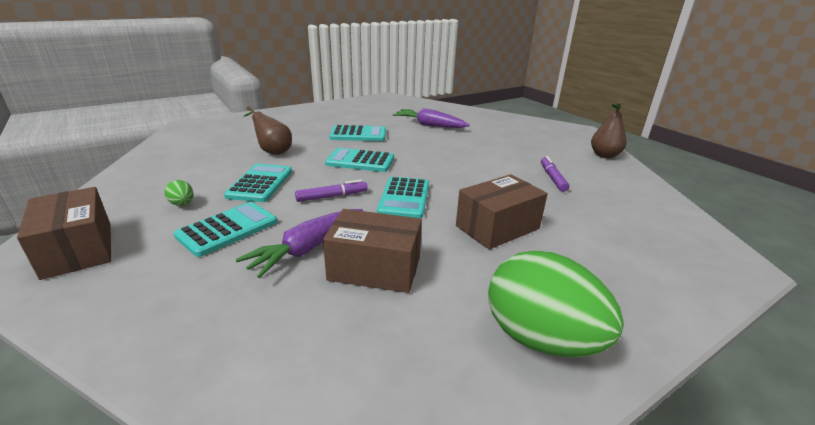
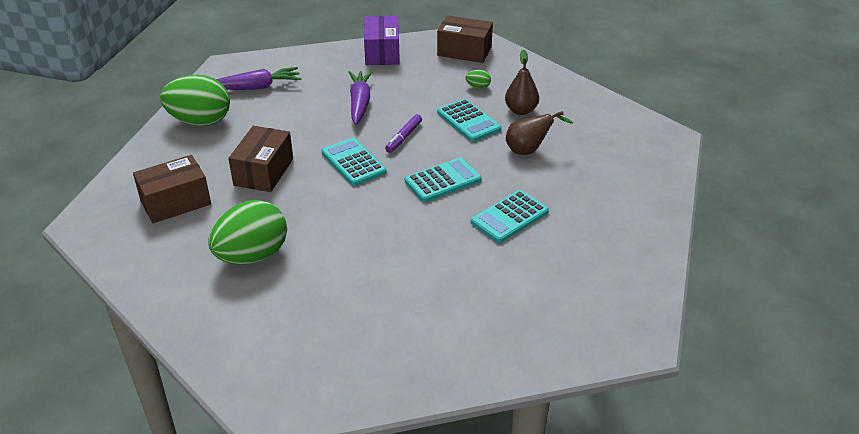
camera: 140 degrees right, 10 degrees up
turquoise calculator [174,202,277,257] -> none
brown box [323,209,422,293] -> brown box moved to [133,155,211,224]
purple carrot [393,108,470,128] -> purple carrot moved to [216,67,301,90]
purple marker [541,156,569,192] -> green egg [209,200,287,265]
brown pear [591,102,626,158] -> brown pear moved to [505,49,539,115]
none -> purple box [364,16,400,65]

